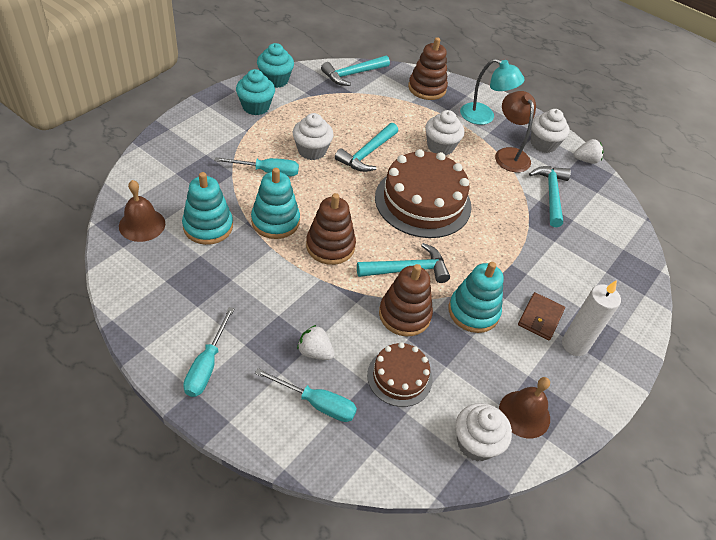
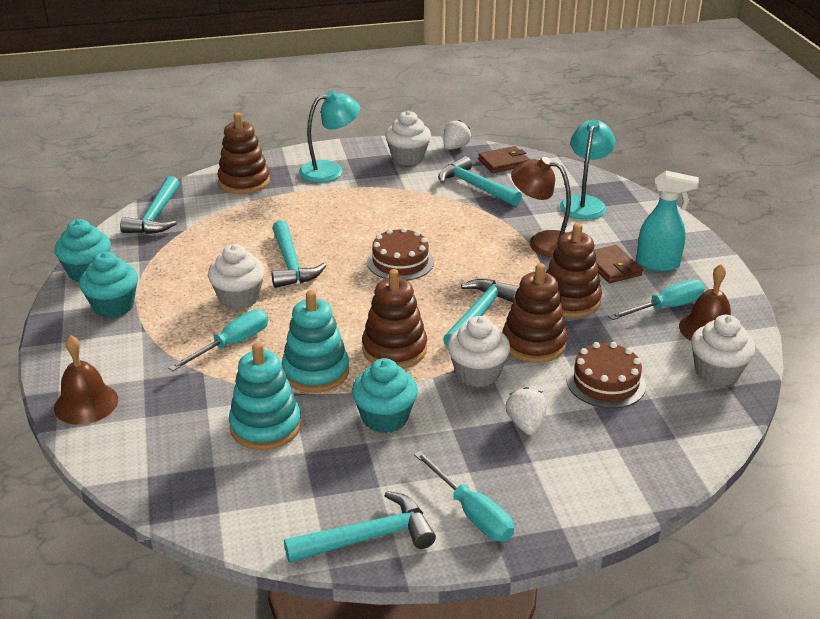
camera: 45 degrees left, 15 degrees down
brown bell [119,180,165,242] -> brown bell moved to [54,335,118,425]
turquoise screwdriver [255,368,357,422] -> turquoise screwdriver moved to [608,279,705,320]
white strawberry [297,325,335,360] -> white strawberry turned 105 degrees clockwise [506,387,547,435]
brown cake [375,149,472,238] -> brown cake [367,227,434,281], size x0.54
white cupcake [425,110,464,155] -> white cupcake moved to [448,316,510,387]
turquoise stacking toy [449,262,504,333] -> brown stacking toy [546,223,602,318]
brown lamp [495,91,536,172] -> brown lamp moved to [511,157,571,258]
white candle [562,280,621,356] -> turquoise spray bottle [636,171,699,271]
none -> turquoise hammer [284,491,436,563]
none -> turquoise cupcake [352,358,418,433]
none -> brown wallet [478,146,530,173]
none -> turquoise lamp [560,119,615,220]

